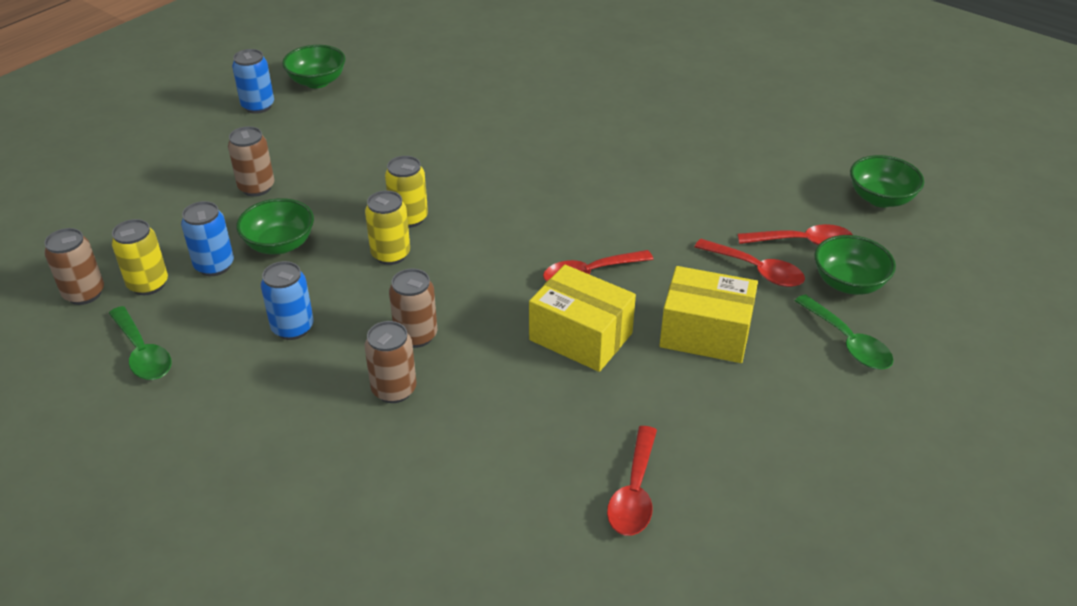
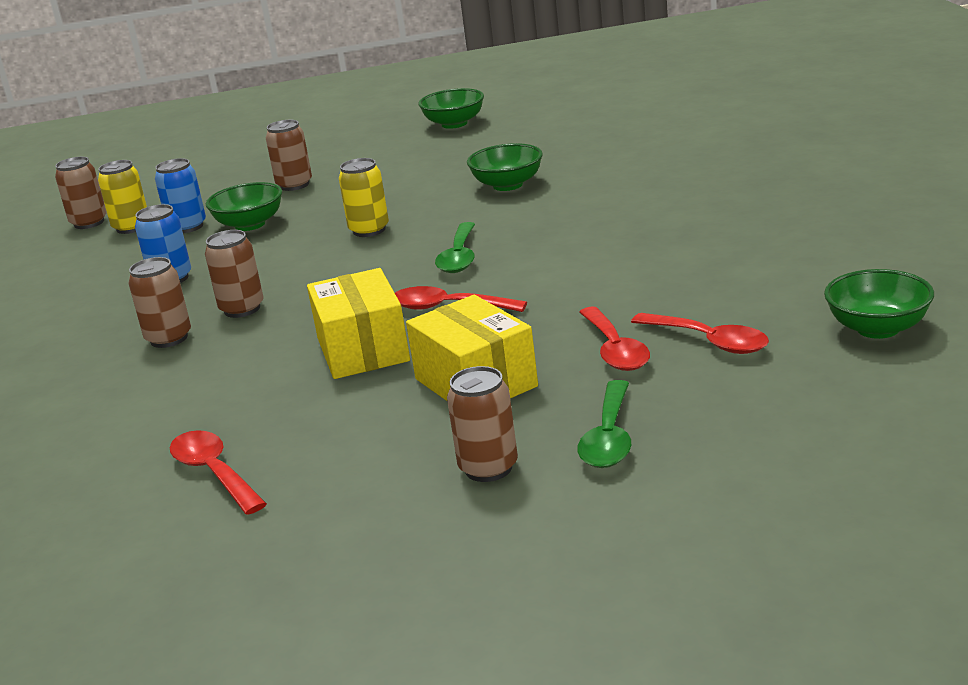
camera: 45 degrees right, 15 degrees down
green spoon [109,306,171,380] -> green spoon moved to [435,222,475,273]
blue can [232,49,274,114] -> none
yellow can [365,191,410,265] -> none
red spoon [607,426,657,536] -> red spoon turned 90 degrees clockwise [170,430,267,515]
green bowl [814,235,896,295] -> green bowl moved to [467,143,543,191]
none -> brown can [447,366,518,482]

